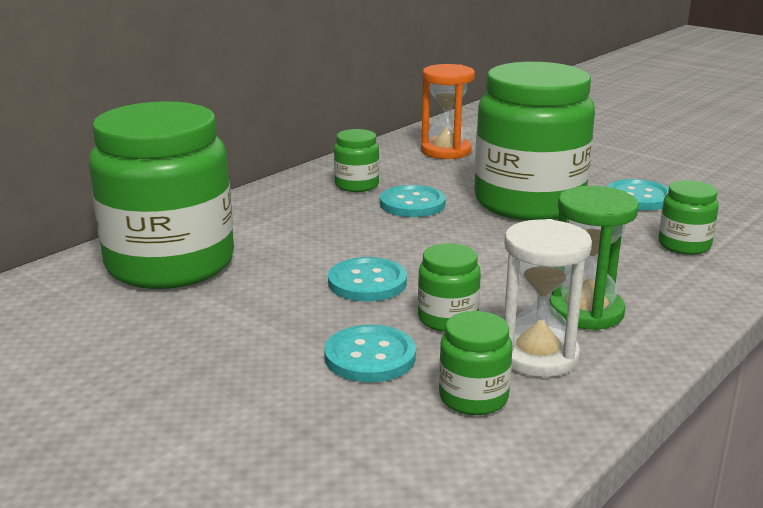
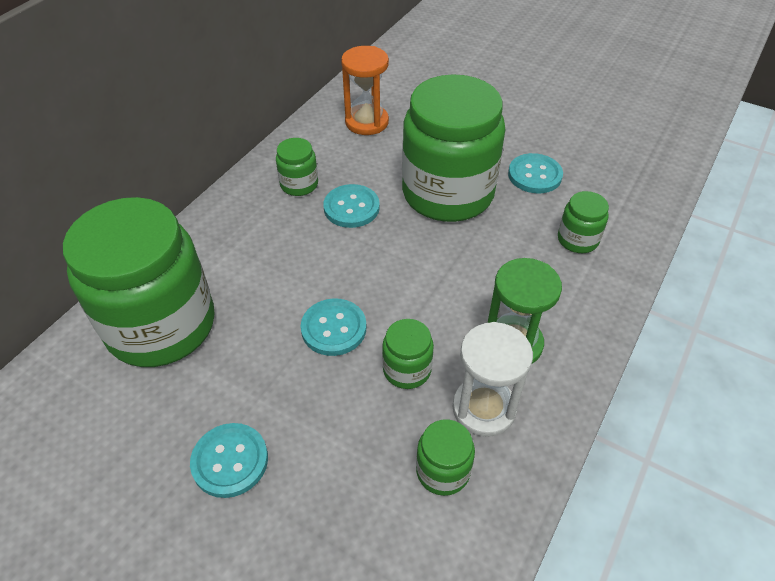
camera: 10 degrees left, 25 degrees up
turquoise button [324,325,416,382] -> turquoise button moved to [190,423,268,498]

